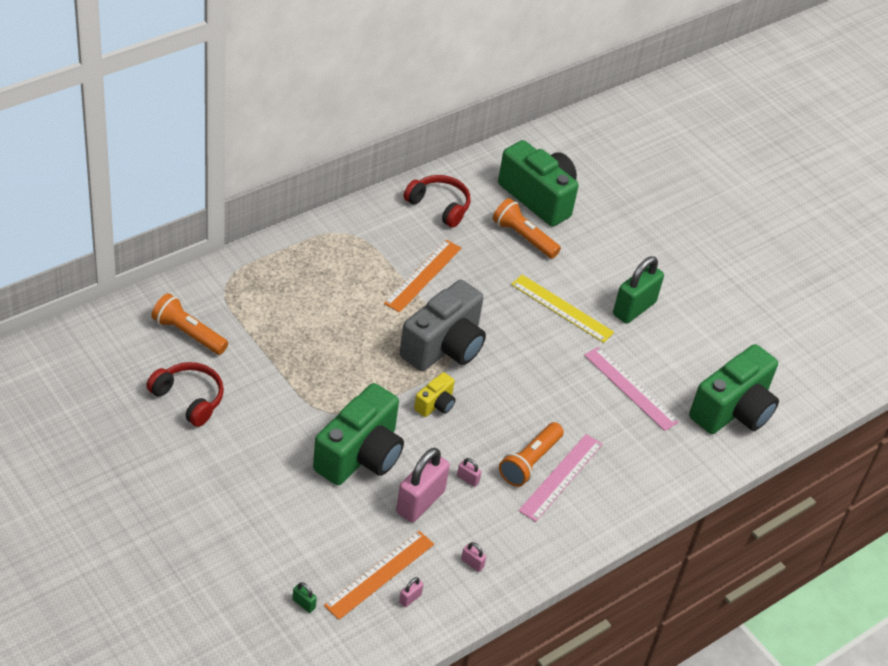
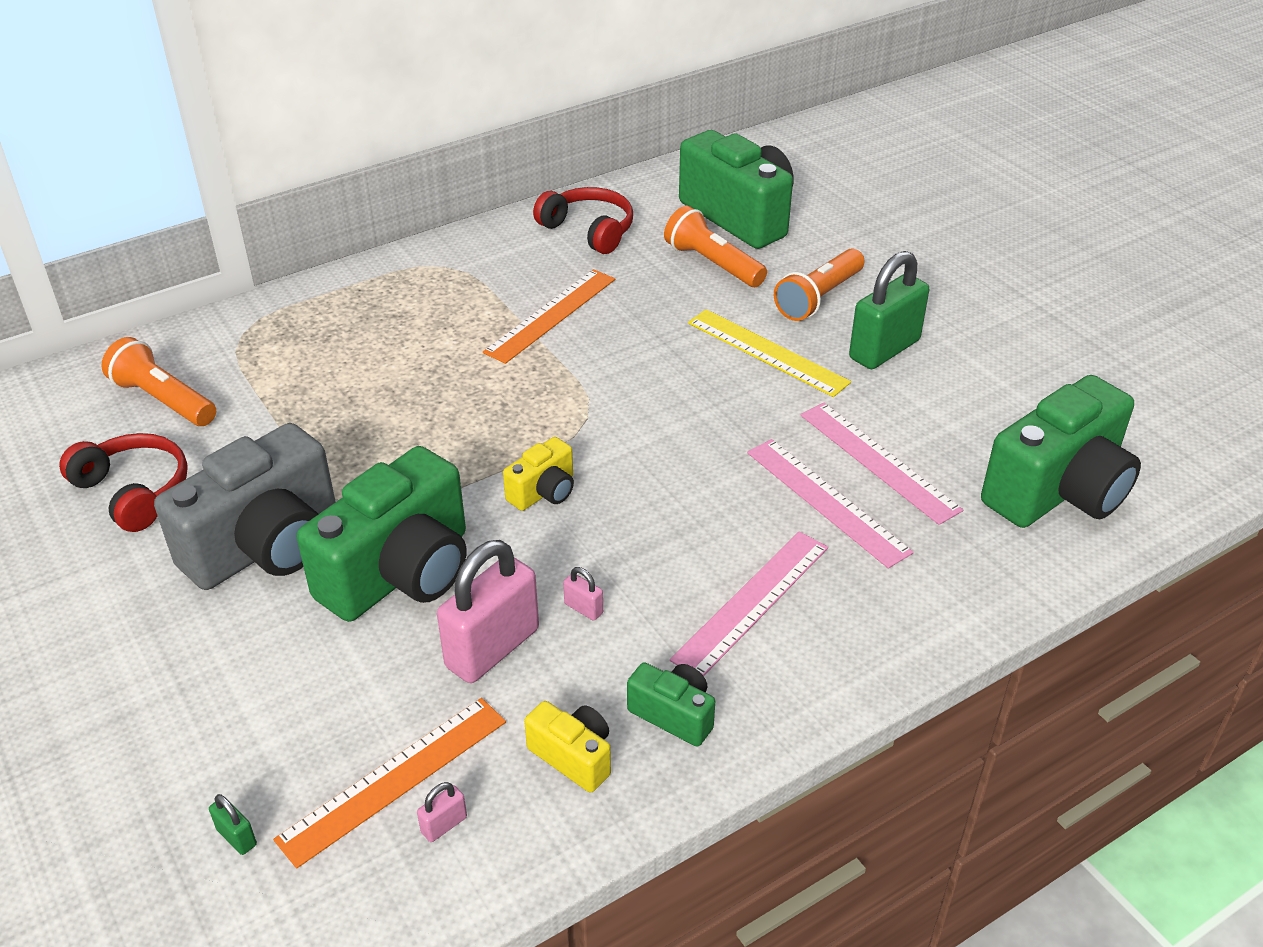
camera: 10 degrees right, 5 degrees down
grey camera [400,280,486,371] -> grey camera moved to [154,423,336,590]
pink padlock [461,542,486,572] -> yellow camera [524,701,611,792]
orange flashlight [499,422,564,487] -> orange flashlight moved to [774,249,865,321]
none -> green camera [627,662,715,747]
none -> pink ruler [747,439,914,569]

